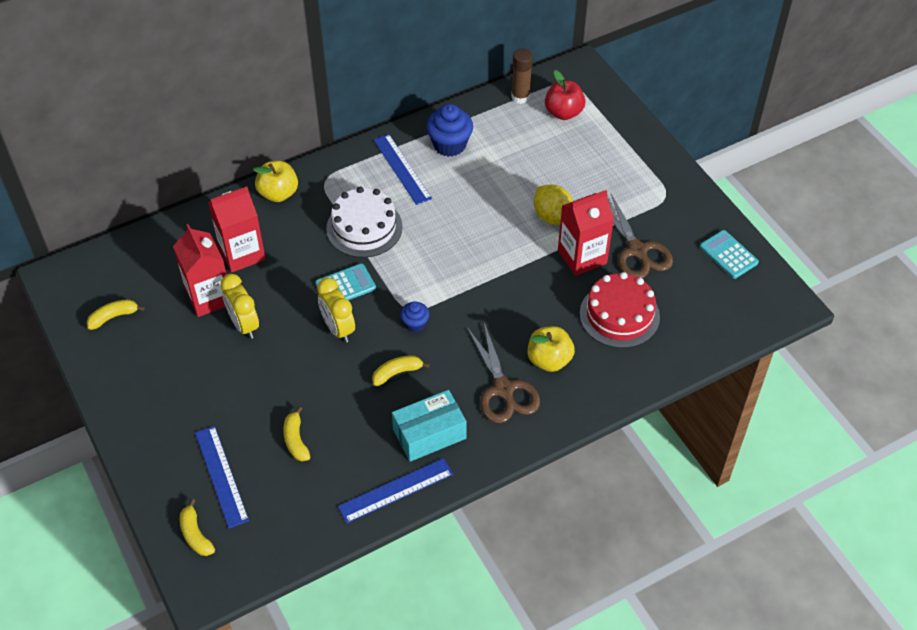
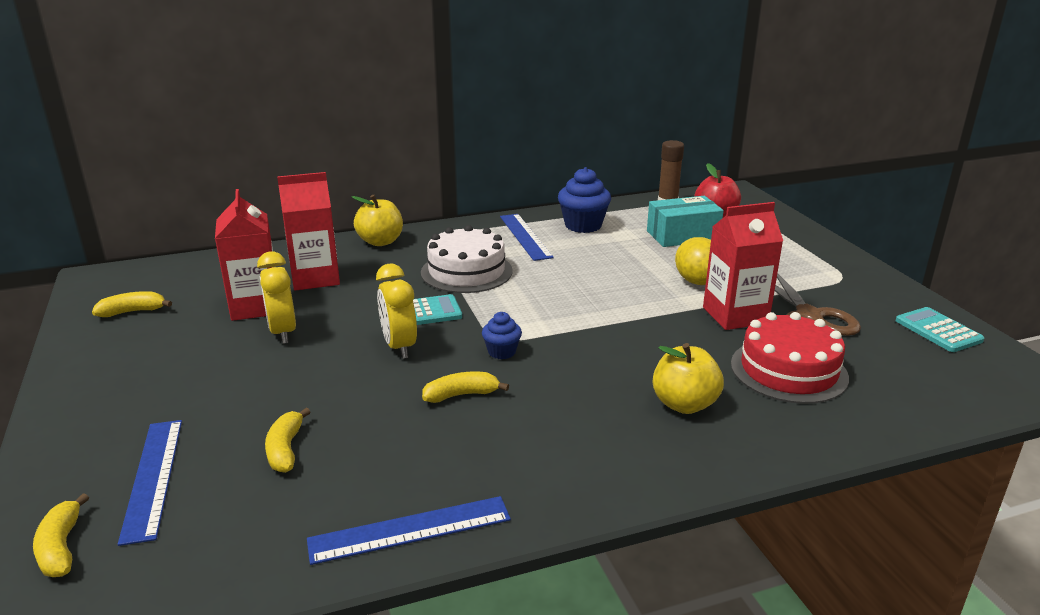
camera: 10 degrees right, 25 degrees down
turquoise box [392,390,467,462] -> turquoise box moved to [647,196,724,247]
brown scissors [467,323,540,423] -> none

